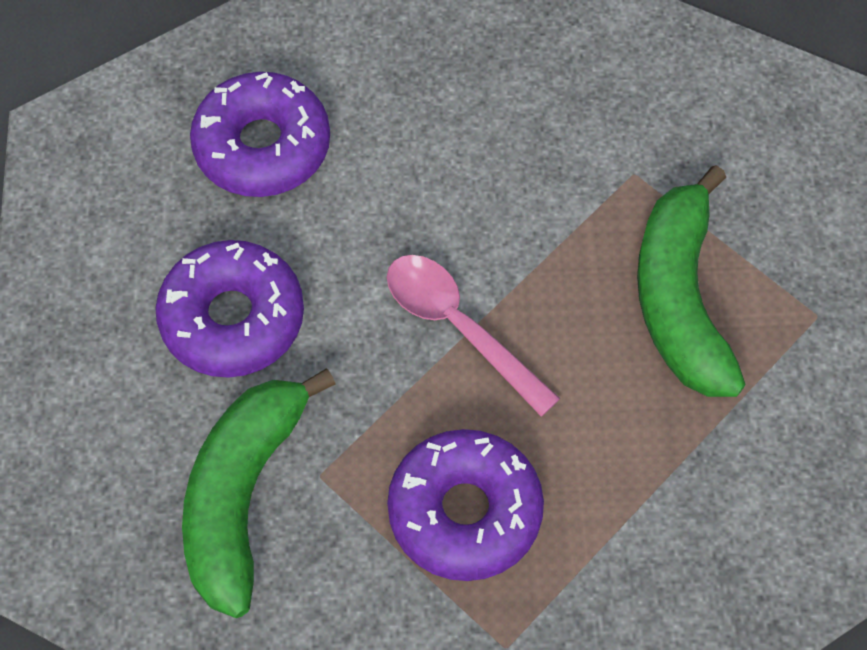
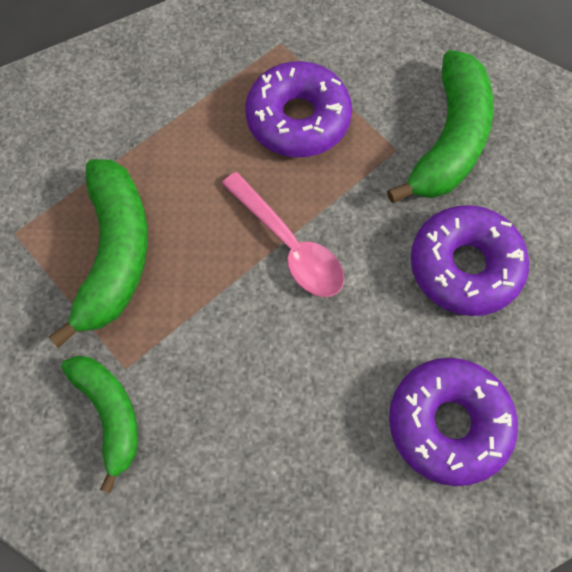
camera: 175 degrees left, 5 degrees up
none -> green banana [61,356,138,493]

